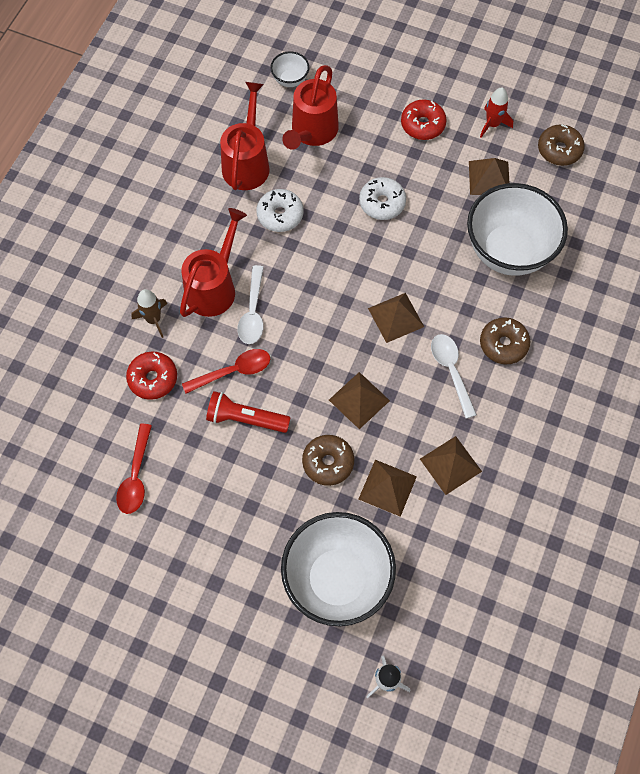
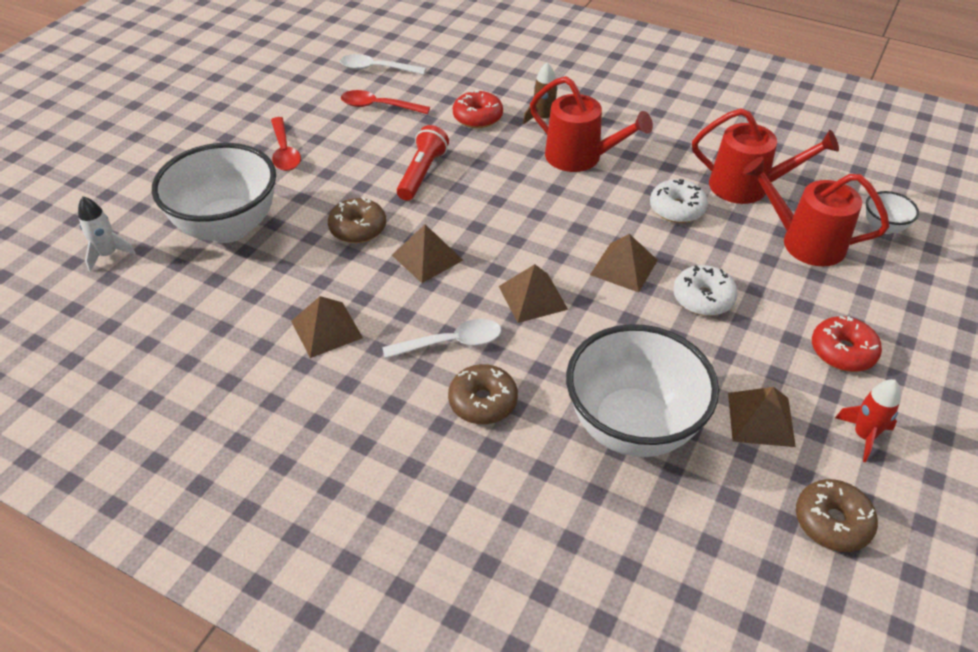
camera: 95 degrees right, 20 degrees down
red spoon [182,349,270,394] -> red spoon moved to [271,117,301,171]
white spoon [237,265,264,344] -> white spoon moved to [340,54,426,75]
brown pyramid [358,460,417,517] -> brown pyramid moved to [590,234,658,293]

